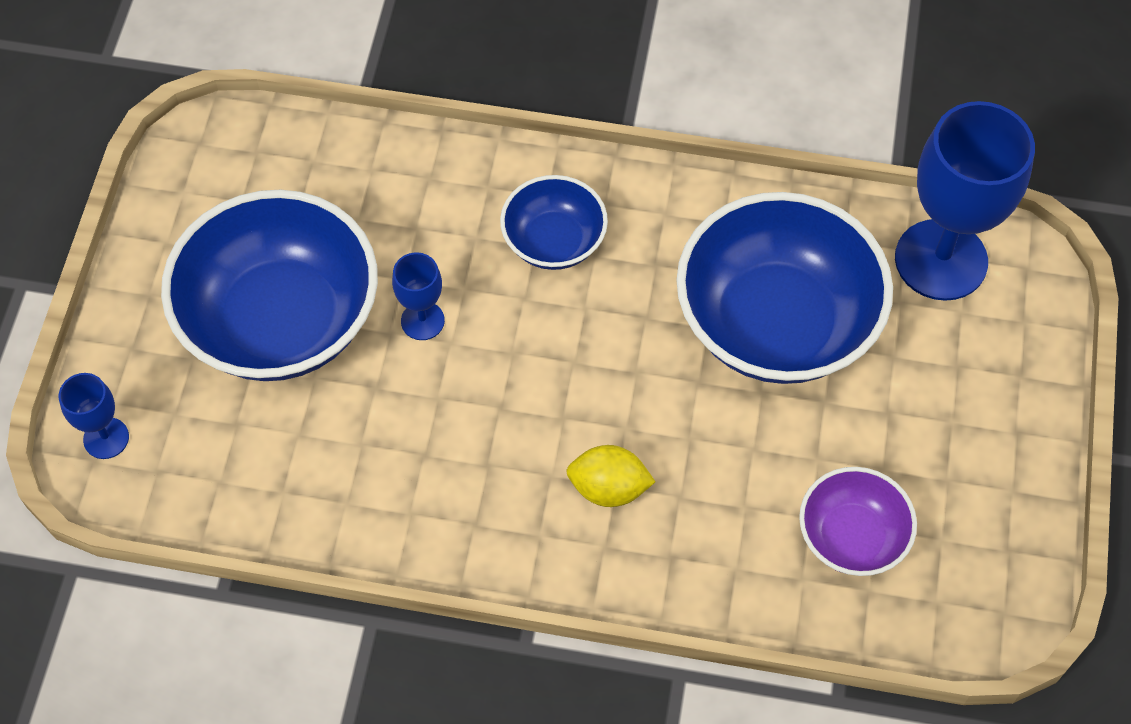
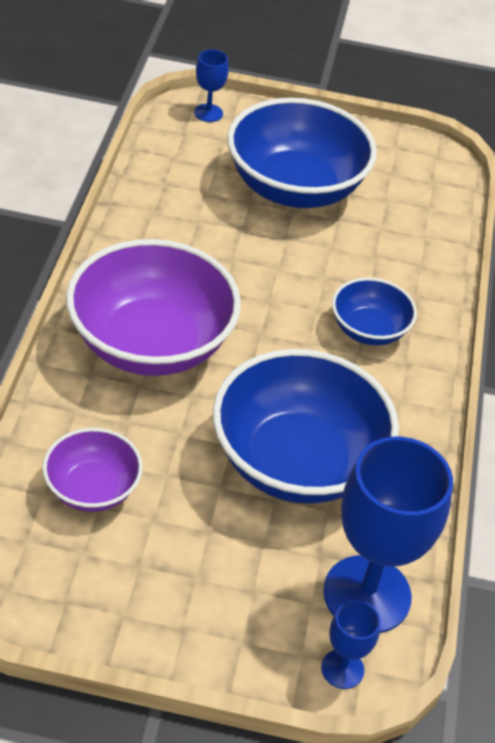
camera: 85 degrees right, 15 degrees down
blue goblet [392,252,445,340] -> blue goblet moved to [321,600,380,689]
yellow lemon [566,445,656,507] -> purple bowl [66,239,241,376]

